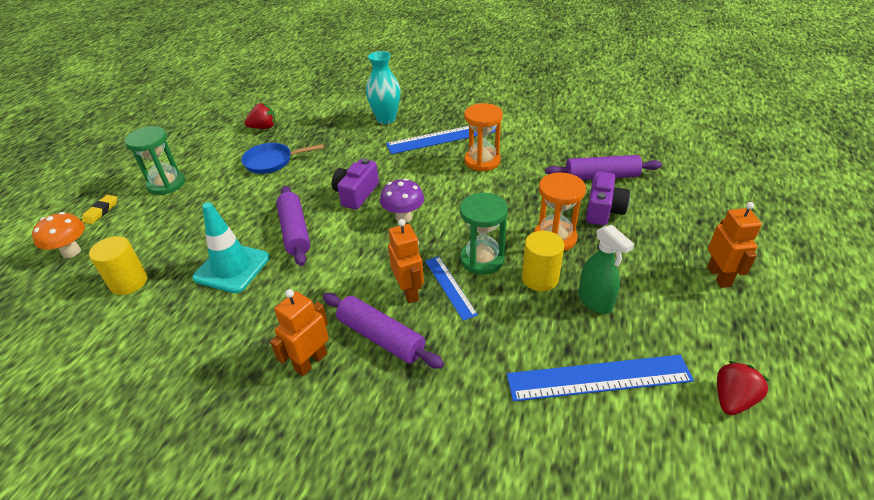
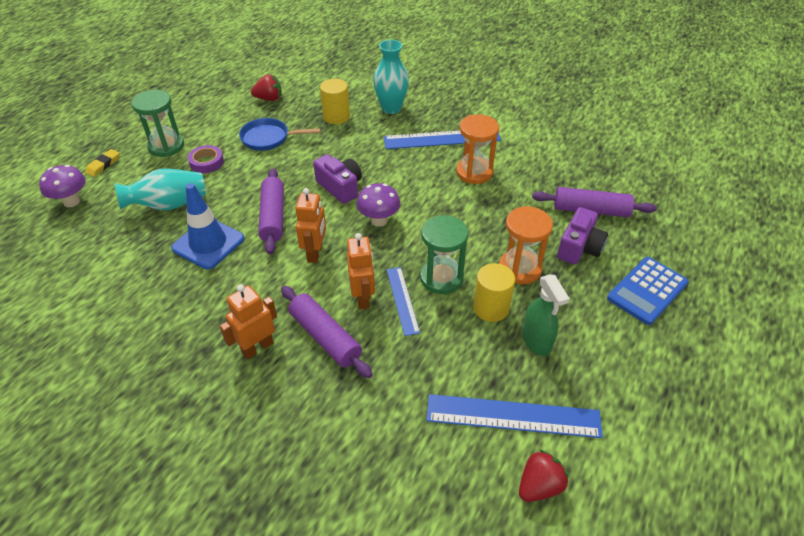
camera: 10 degrees right, 5 degrees up
orange mushroom [32,212,85,258] -> purple mushroom [39,165,86,207]
yellow cylinder [89,236,147,295] -> yellow cylinder moved to [320,79,350,124]
turquoise traffic cone [192,202,270,293] -> blue traffic cone [171,183,244,269]
purple camera [332,158,379,210] -> purple camera turned 105 degrees clockwise [313,154,362,204]
orange robot [707,202,762,288] -> orange robot moved to [295,188,326,263]
red strawberry [717,361,769,415] -> red strawberry moved to [519,449,569,502]
none -> turquoise vase [115,169,206,210]
none -> purple tape [188,145,224,173]
none -> blue calculator [607,257,689,325]

